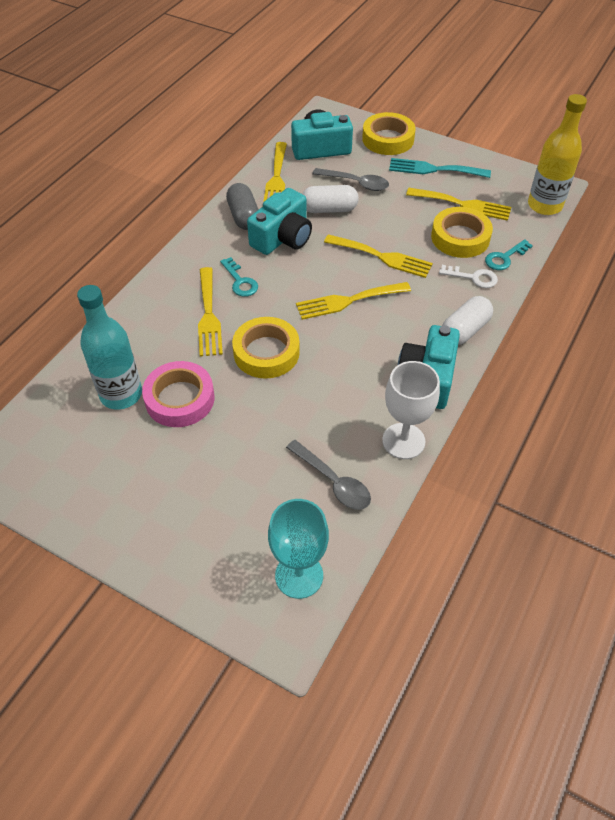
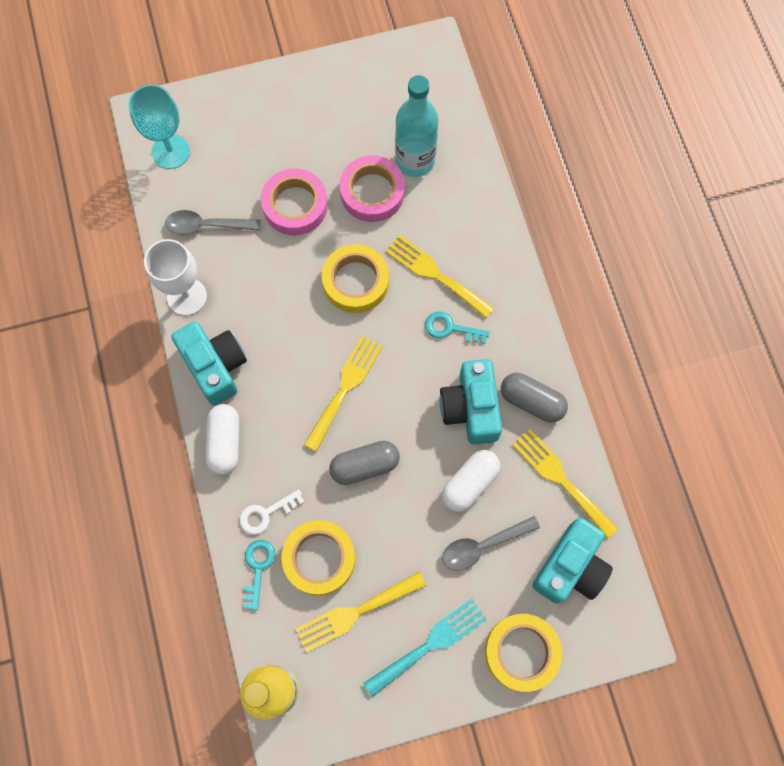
camera: 135 degrees right, 20 degrees up
yellow fork [324,234,433,278] -> grey capsule [329,441,400,485]
none -> pink tape [261,168,328,235]

